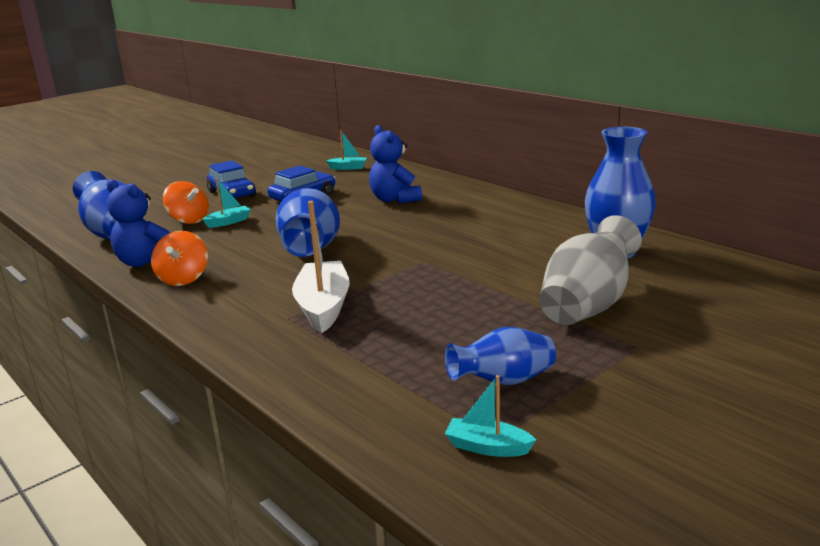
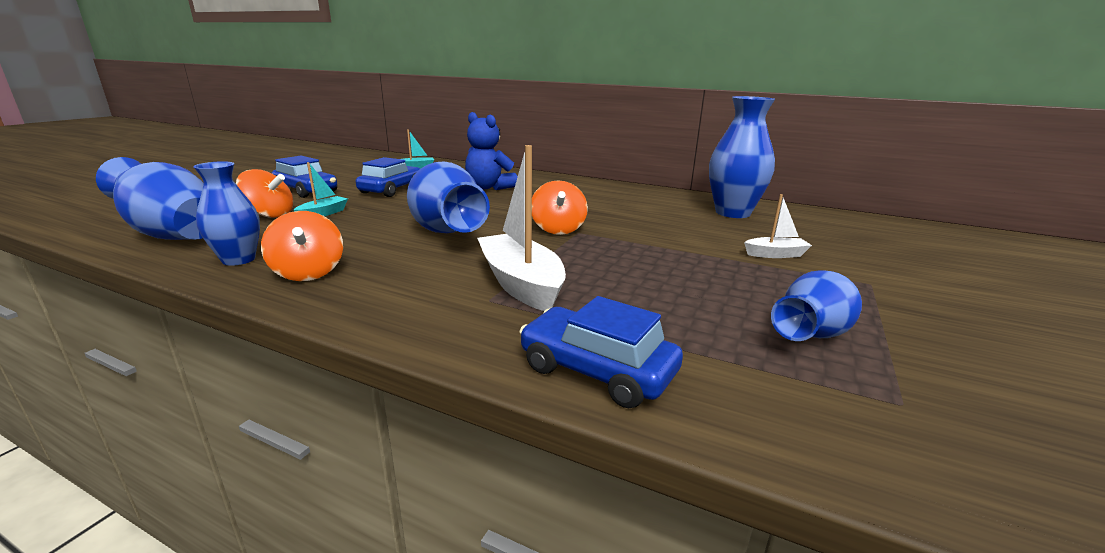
camera: 25 degrees left, 0 degrees up
blue teddy bear [107,179,170,267] -> blue vase [193,161,260,266]
turquoise boat [445,375,536,457] -> none
grey vase [539,215,642,325] -> white boat [744,194,812,258]
none -> blue car [519,296,683,408]
none -> orange spinning top [532,180,588,235]

